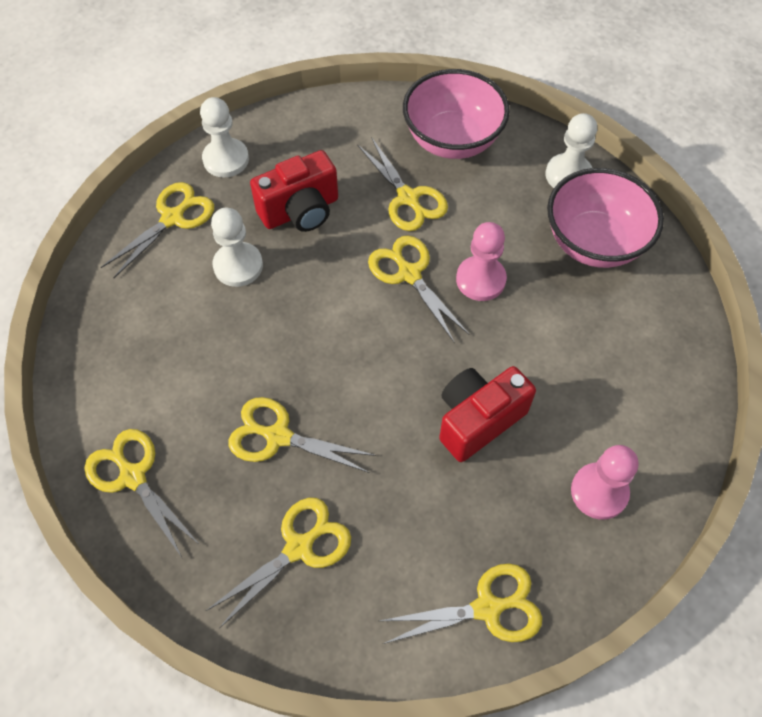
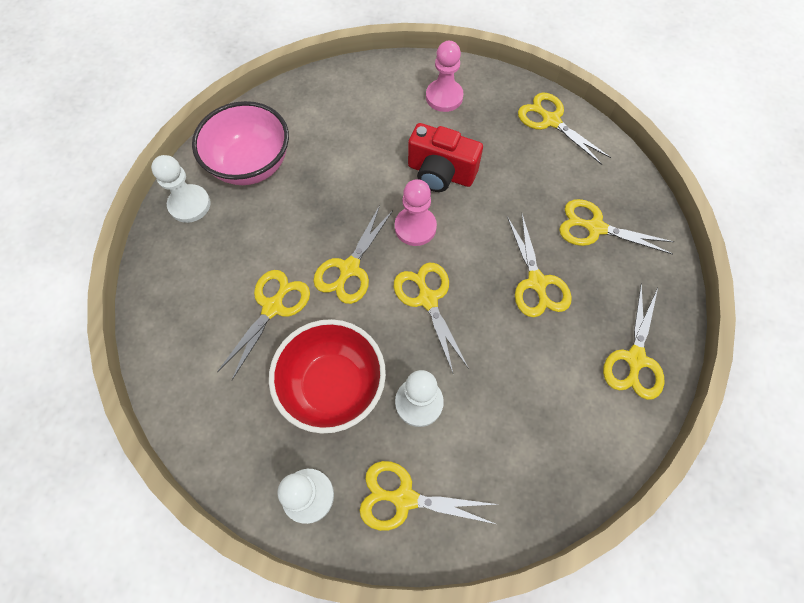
camera: 120 degrees left, 5 degrees up
red camera [250,150,338,232] -> red bowl [269,319,386,434]
pink bowl [403,69,510,159] -> none
pink pawn [456,222,507,301] -> pink pawn moved to [395,179,437,246]
none -> yellow scissors [394,263,469,373]

